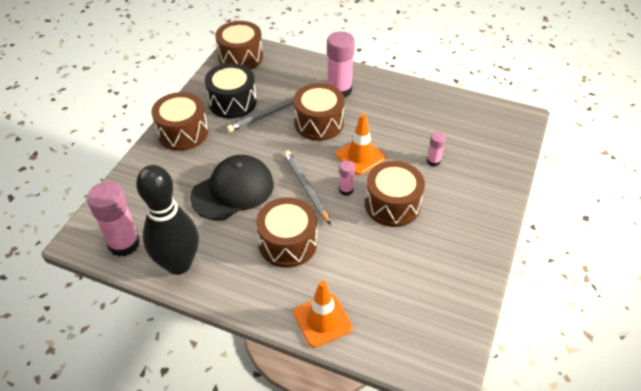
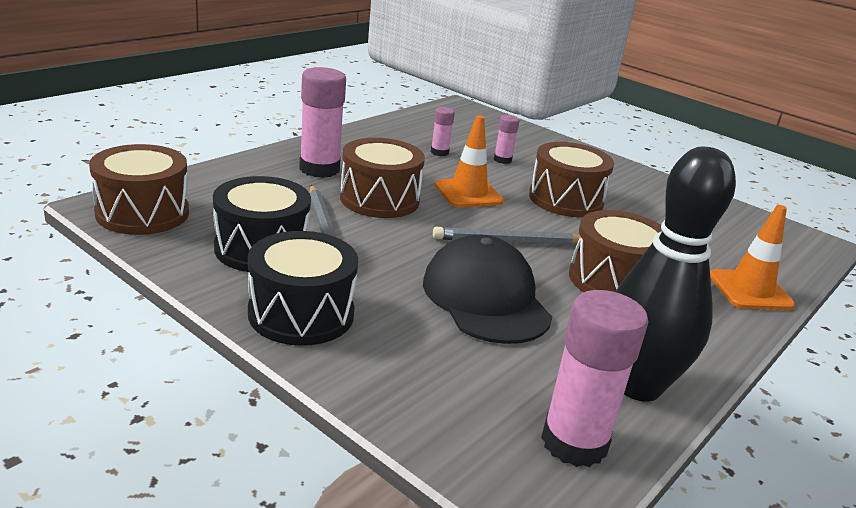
camera: 75 degrees left, 20 degrees down
brown drum [151,92,208,151] -> black drum [248,231,358,346]
pink glue stick [339,161,355,196] -> pink glue stick moved to [431,107,455,156]

